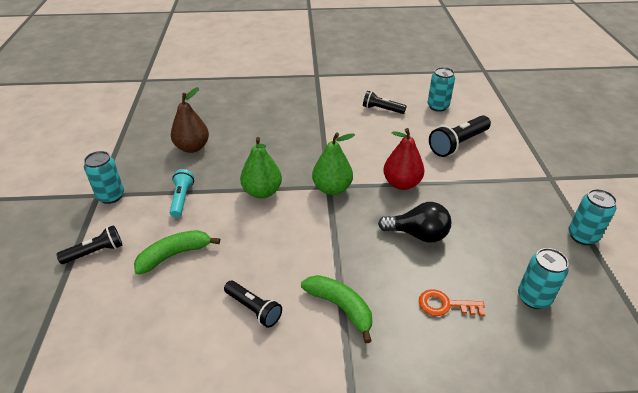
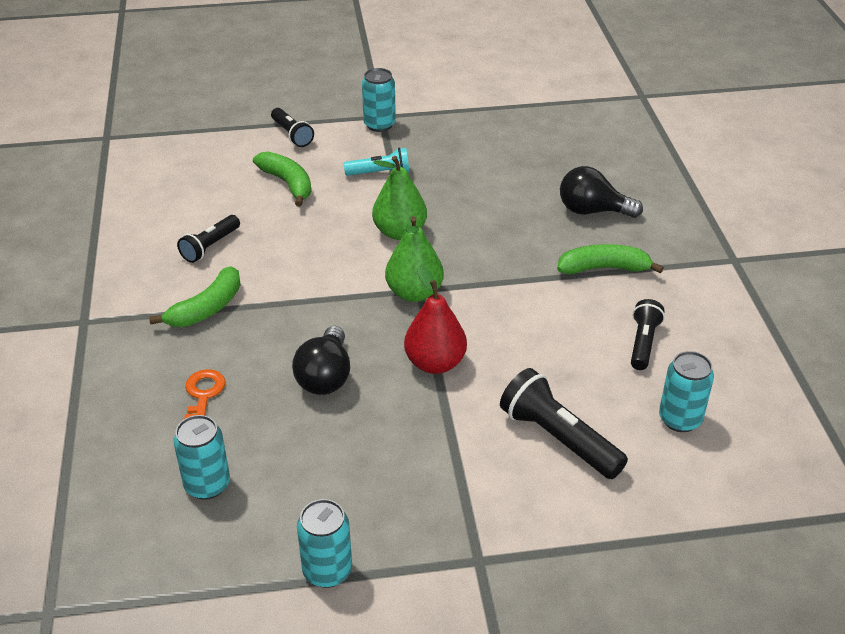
camera: 85 degrees right, 0 degrees up
brown pear [171,87,209,153] -> none
none -> green banana [557,244,664,274]
none -> black light bulb [560,166,643,218]

